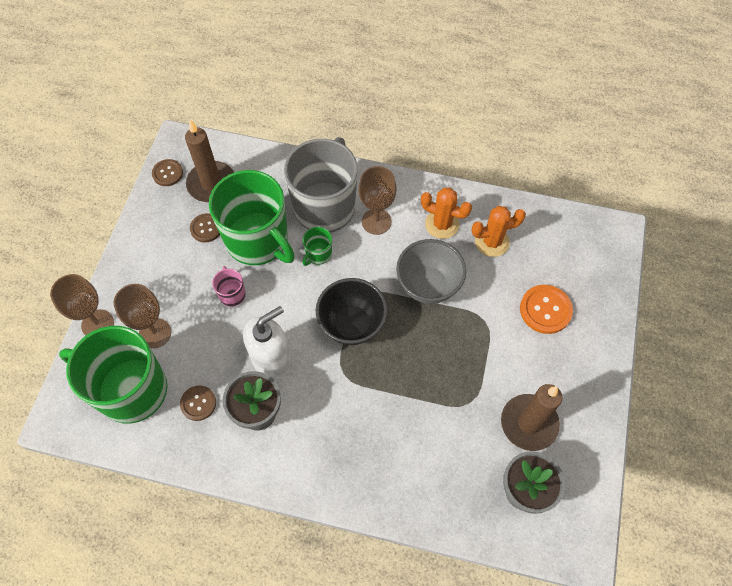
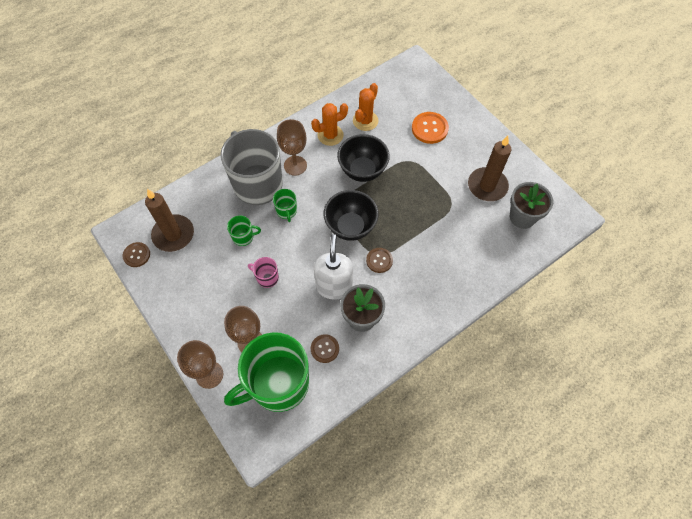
camera: 50 degrees left, 0 degrees up
brown button [190,213,220,242] -> brown button moved to [366,248,393,273]
green mug [209,170,295,265] -> green mug [227,215,261,246], size x0.41
grey bowl [396,239,466,304] -> black bowl [337,134,390,182]

